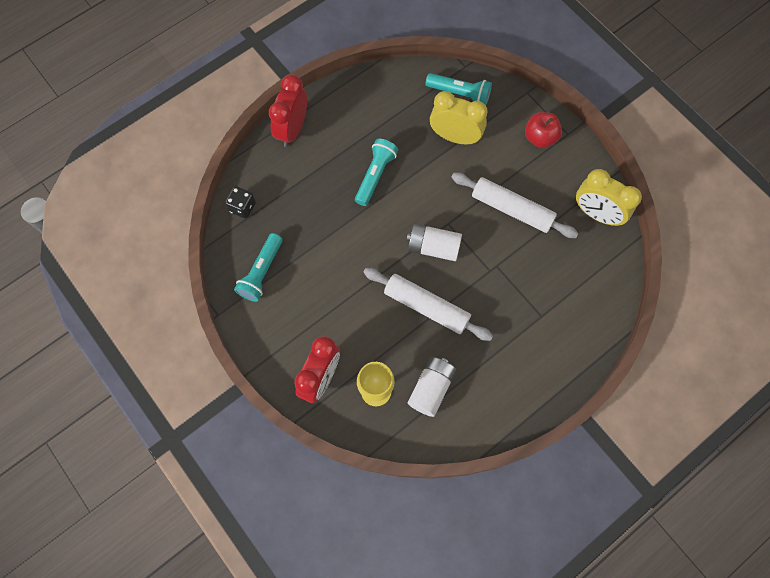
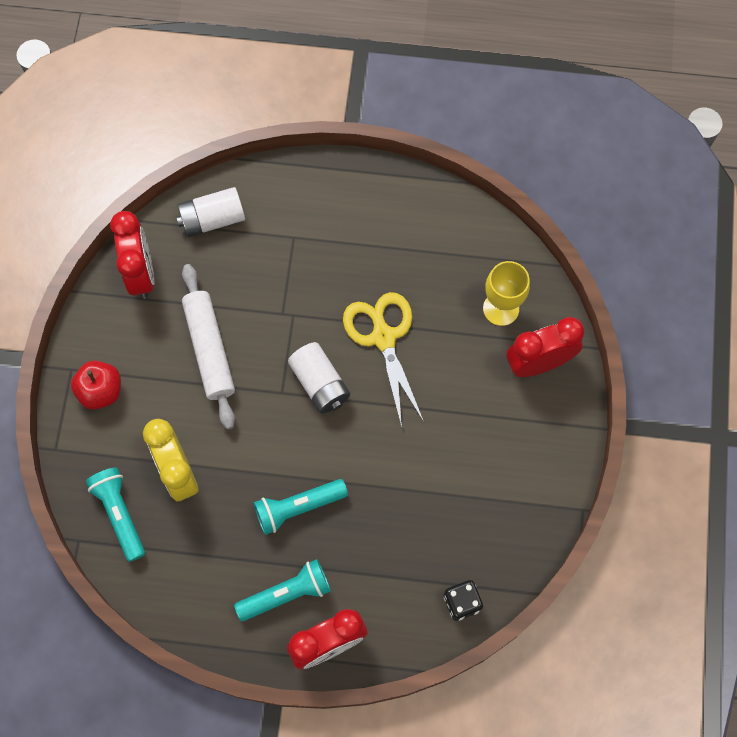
camera: 135 degrees left, 0 degrees up
turquoise flashlight [234,233,282,302] -> turquoise flashlight moved to [234,559,331,621]
white rolling pin [363,268,493,341] -> yellow scissors [343,292,424,428]
white battery [408,357,457,417] -> white battery moved to [176,187,245,237]
yellow clock [576,169,642,226] -> red clock [110,211,154,299]

